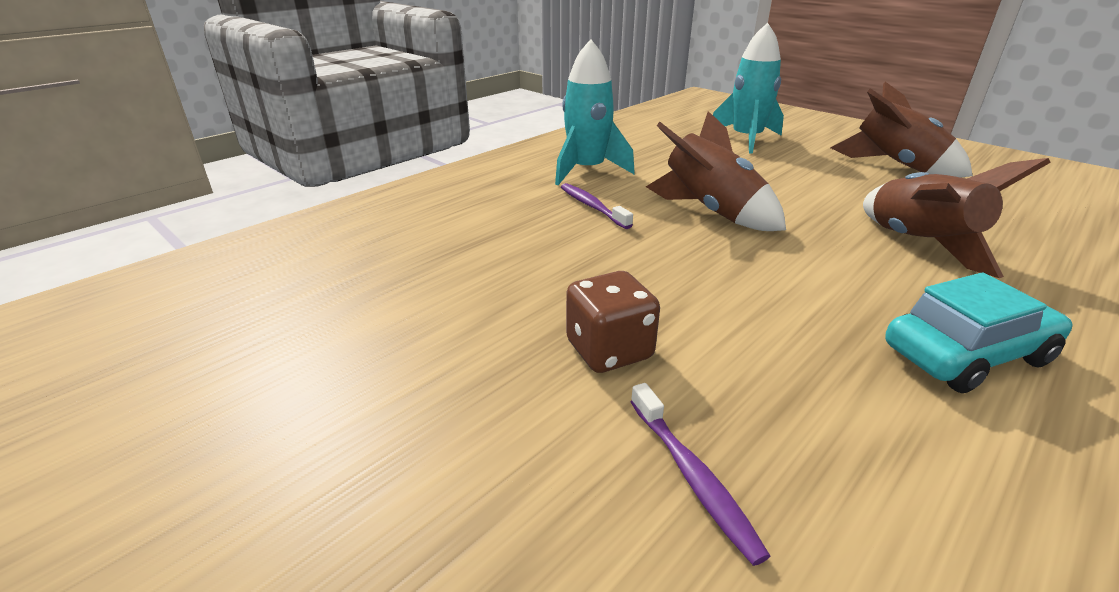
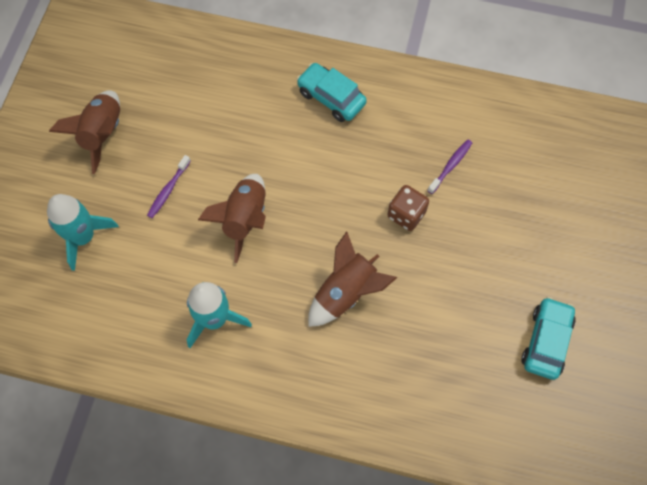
camera: 120 degrees left, 35 degrees up
purple toothbrush [561,183,633,229] -> purple toothbrush moved to [147,155,191,218]
brown rocket [863,158,1051,278] -> brown rocket moved to [308,231,397,327]
none -> turquoise car [521,297,576,380]

